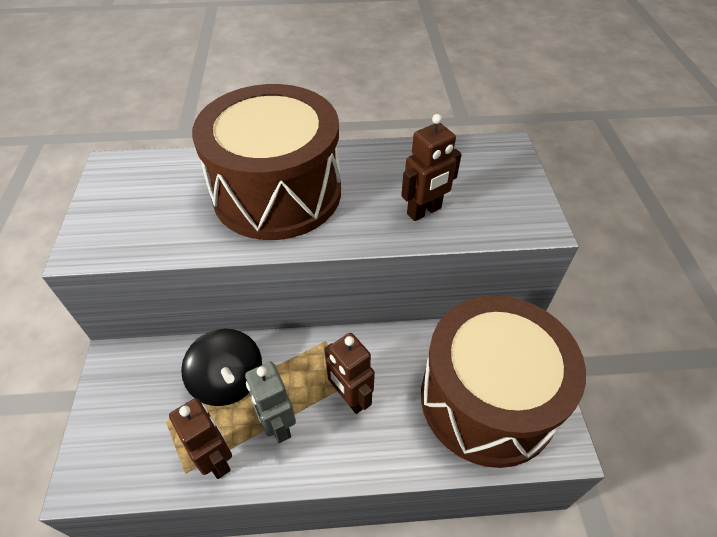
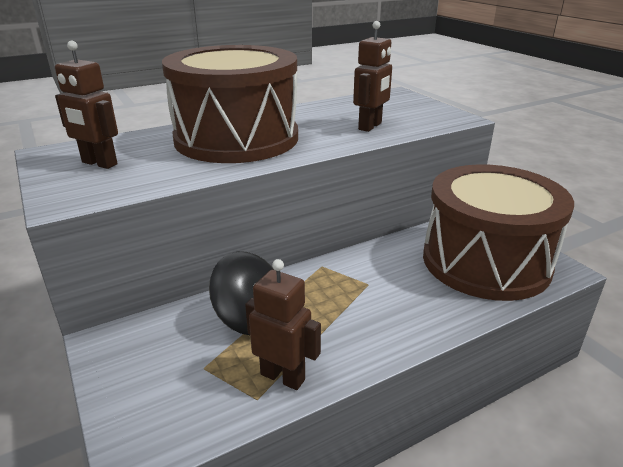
camera: 25 degrees left, 20 degrees down
grey robot [245,362,296,443] -> none
brown robot [324,333,375,414] -> brown robot moved to [55,41,118,169]

